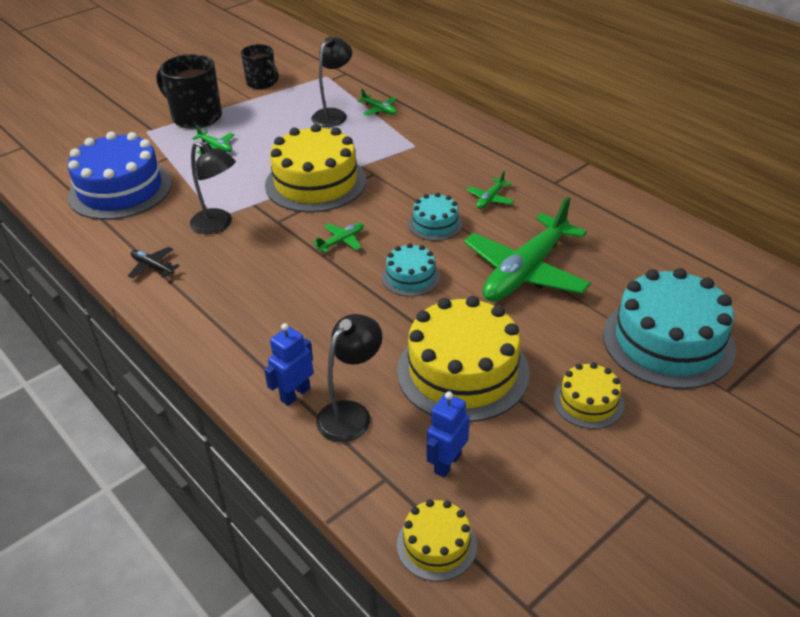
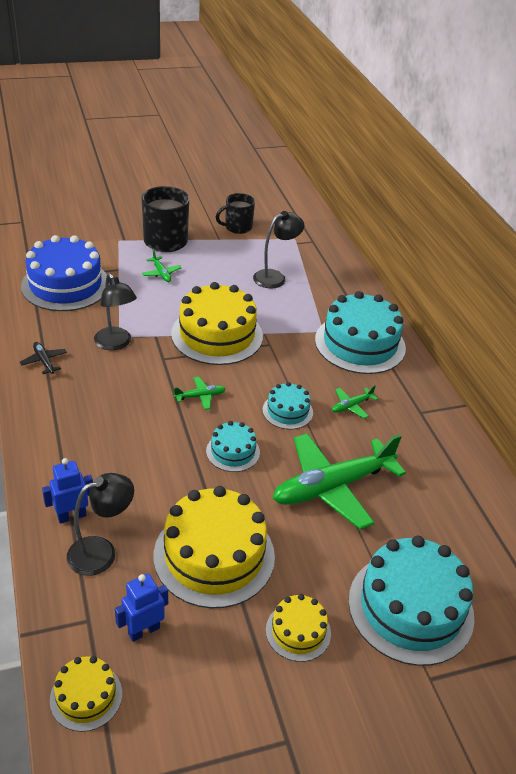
camera: 20 degrees right, 0 degrees up
black mug [241,44,279,89] -> black mug turned 90 degrees clockwise [216,193,255,234]
green plane [357,89,397,115] -> none
none -> turquoise cake [315,291,406,374]

